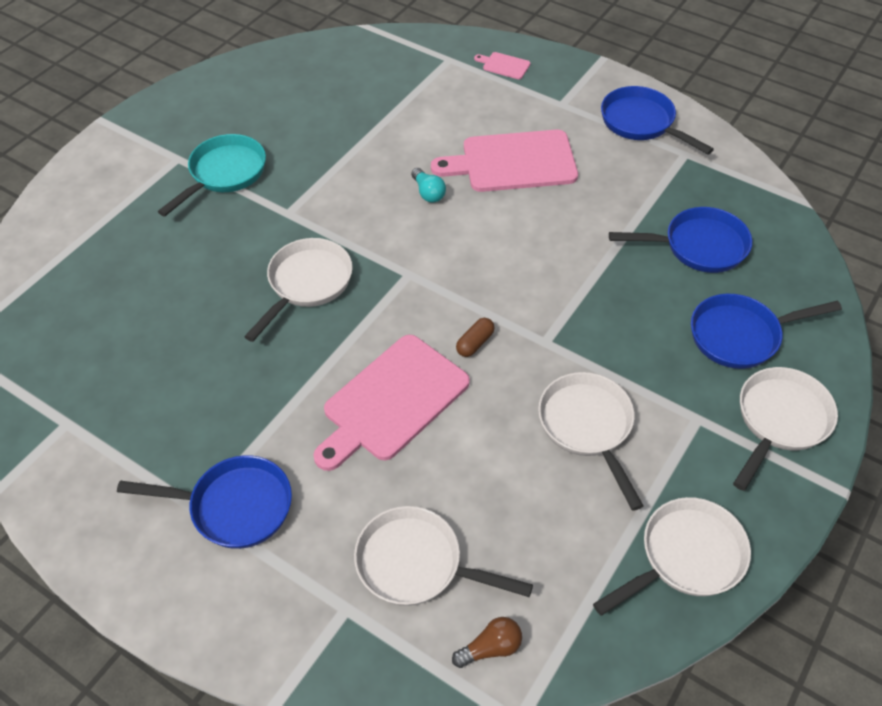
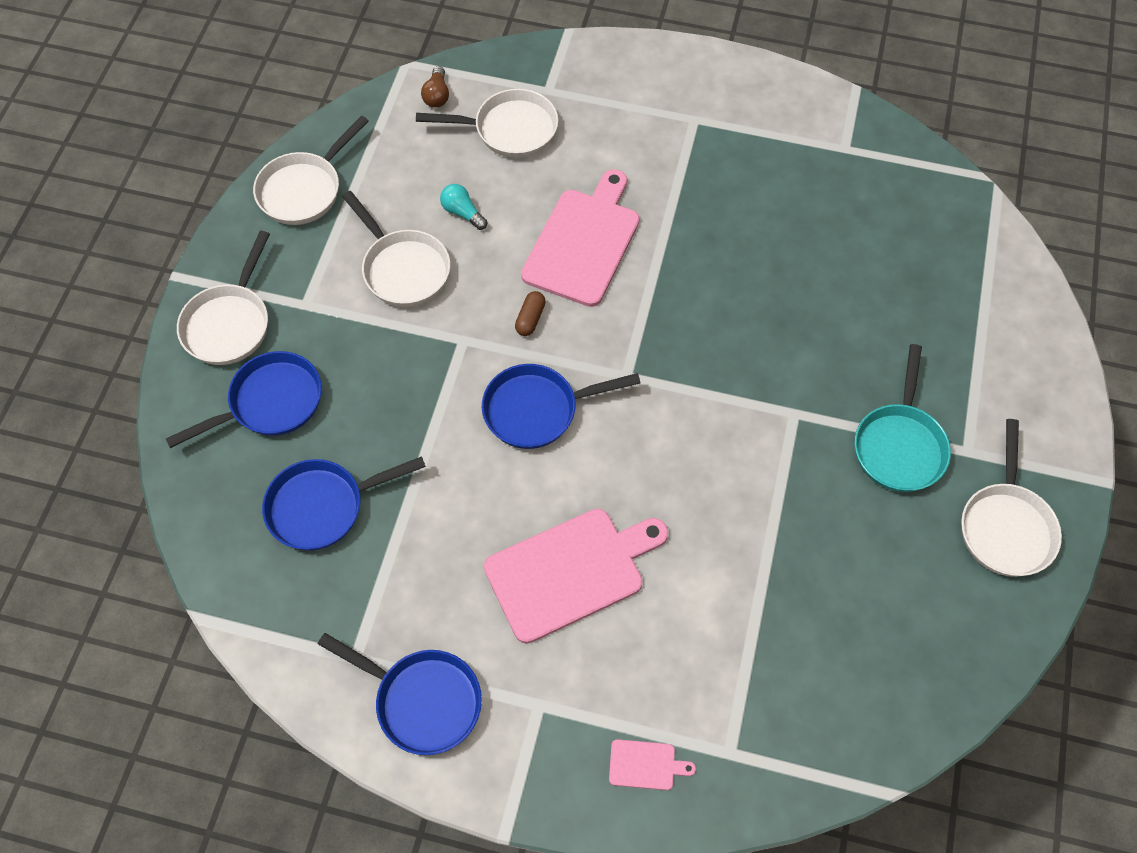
camera: 160 degrees right, 10 degrees up
blue pan [117,455,292,549] -> blue pan moved to [482,364,641,449]
white pan [244,238,353,342] -> white pan moved to [961,419,1062,577]
turquoise light bulb [411,168,446,203] -> turquoise light bulb moved to [440,184,487,230]
brown light bulb [452,617,522,668] -> brown light bulb turned 45 degrees counterclockwise [421,66,449,108]

